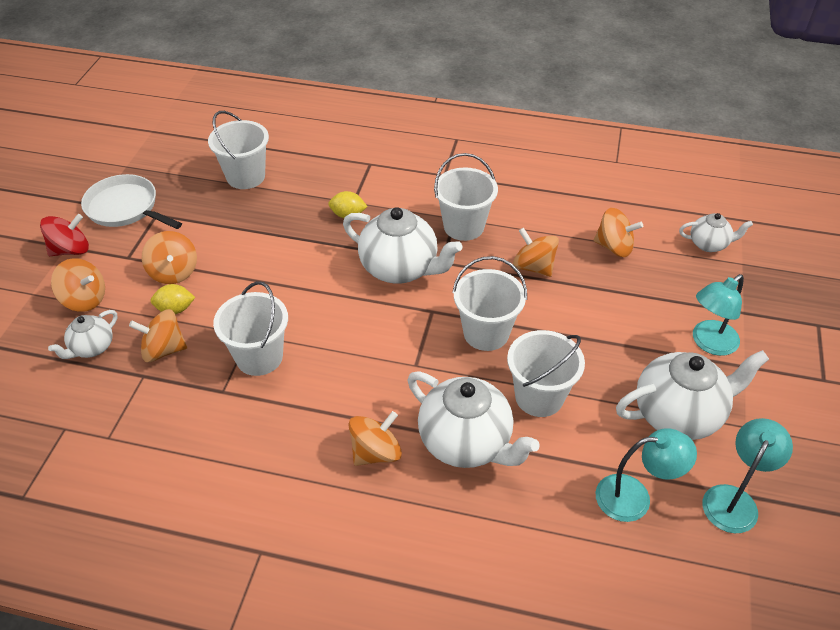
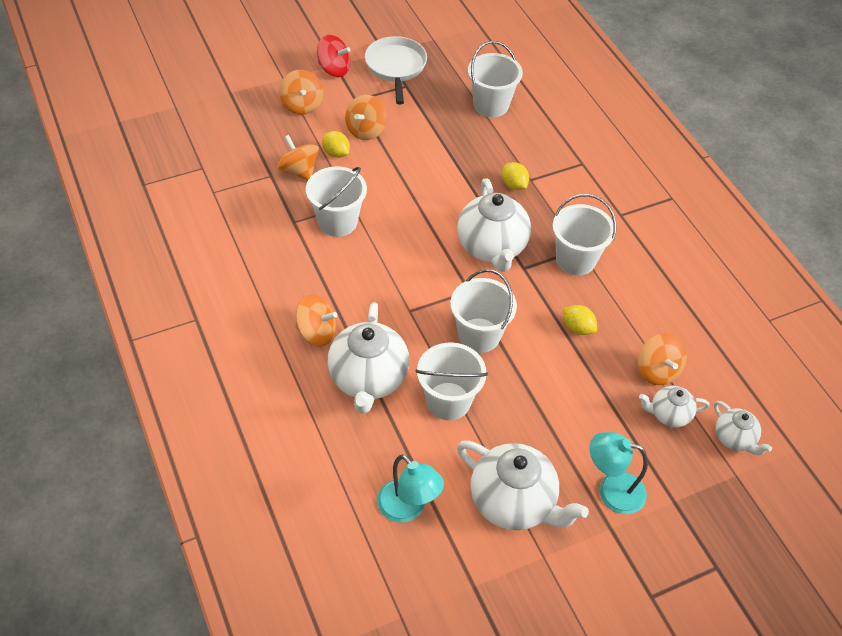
camera: 50 degrees right, 5 degrees up
white teapot [48,310,117,359] -> white teapot moved to [639,386,710,427]
orange spinning top [513,228,559,277] -> yellow lemon [563,305,597,335]
turquoise lamp [702,418,793,533] -> none

